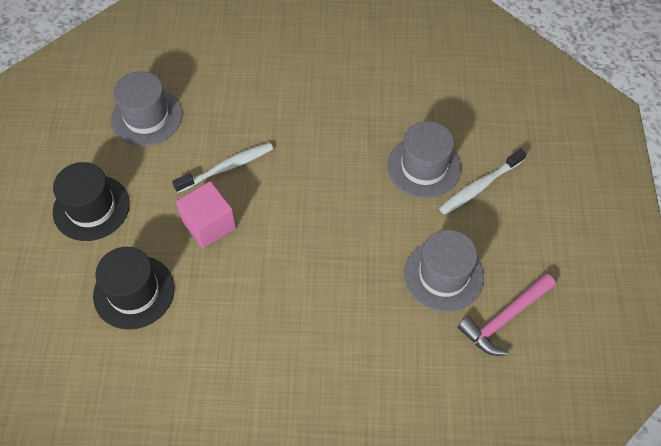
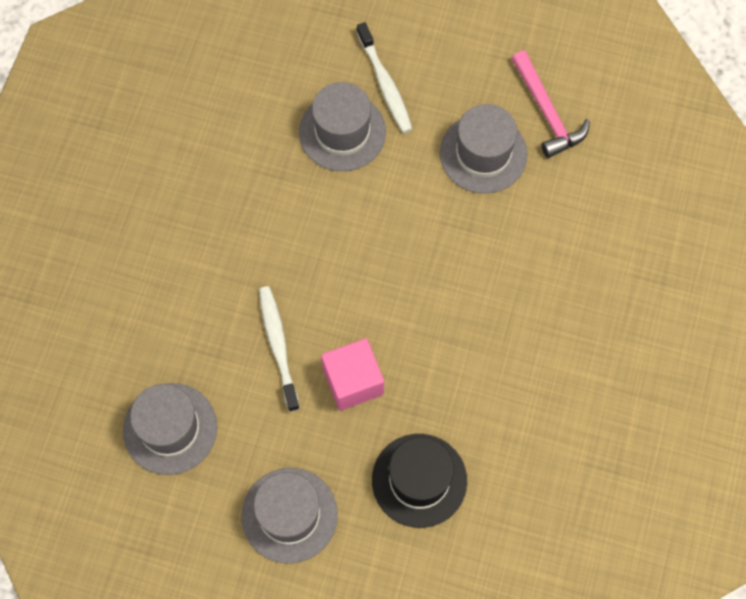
camera: 75 degrees left, 10 degrees up
black hat [53,162,130,241] -> grey hat [241,468,338,564]

